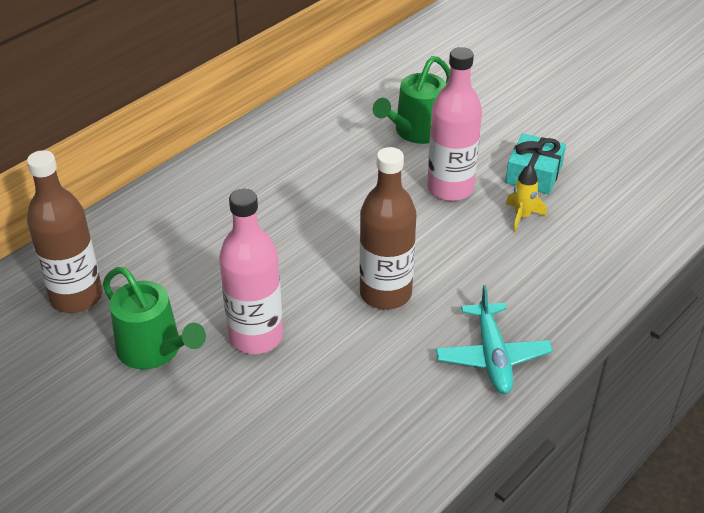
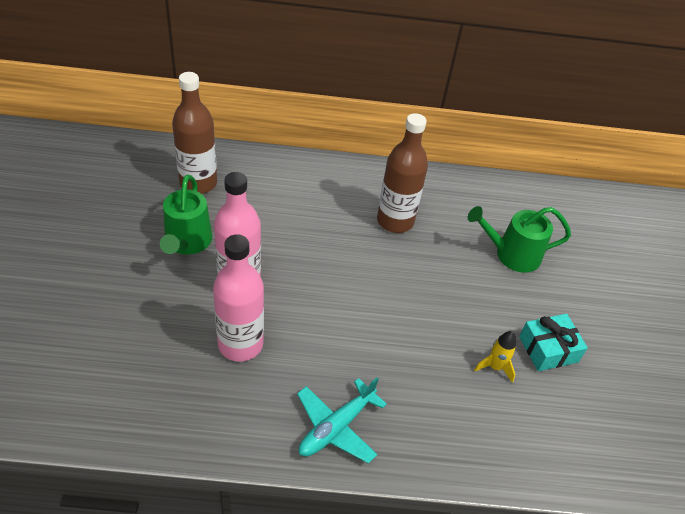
camera: 45 degrees right, 5 degrees up
brown bottle [359,147,417,310] -> brown bottle moved to [377,113,428,233]
pink bottle [427,47,482,201] -> pink bottle moved to [213,234,264,362]

